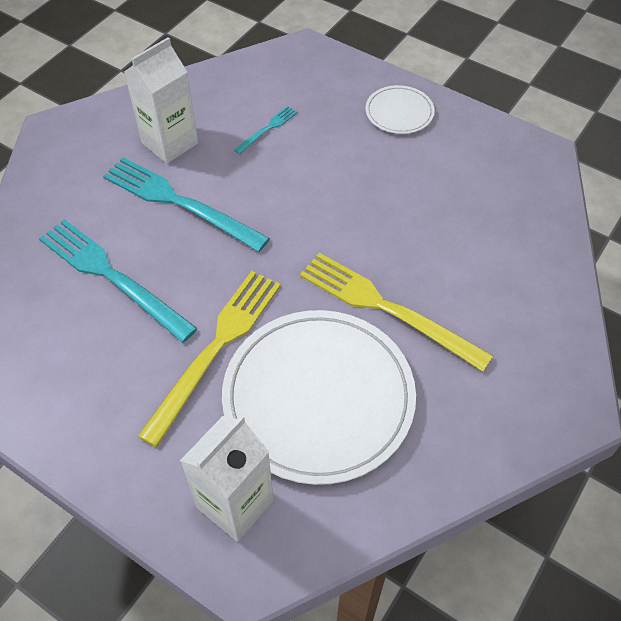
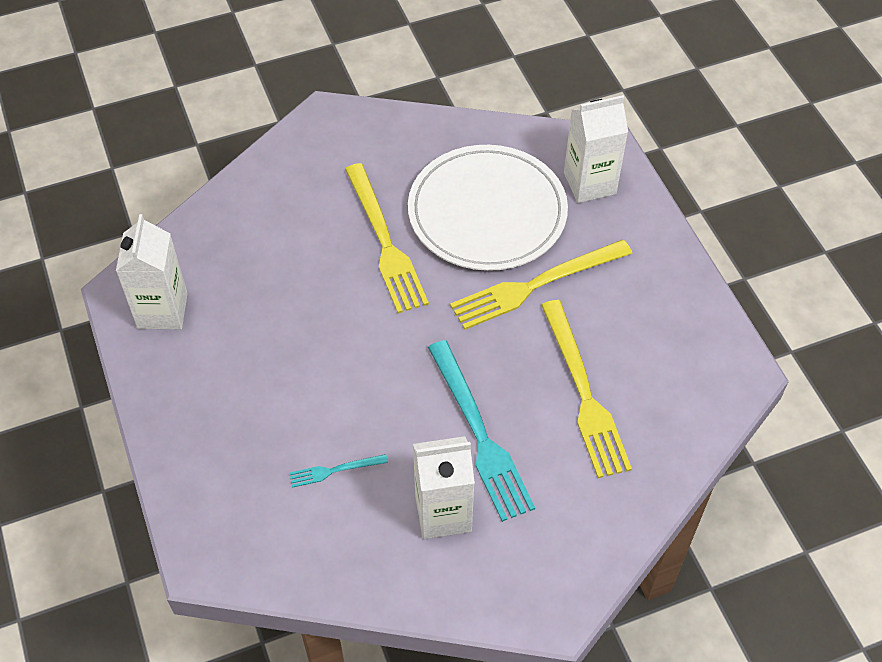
camera: 145 degrees left, 0 degrees up
turquoise fork [39,219,198,343] -> yellow fork [541,300,632,478]
white plate [365,85,435,134] -> none
none -> white carton [116,214,188,329]

